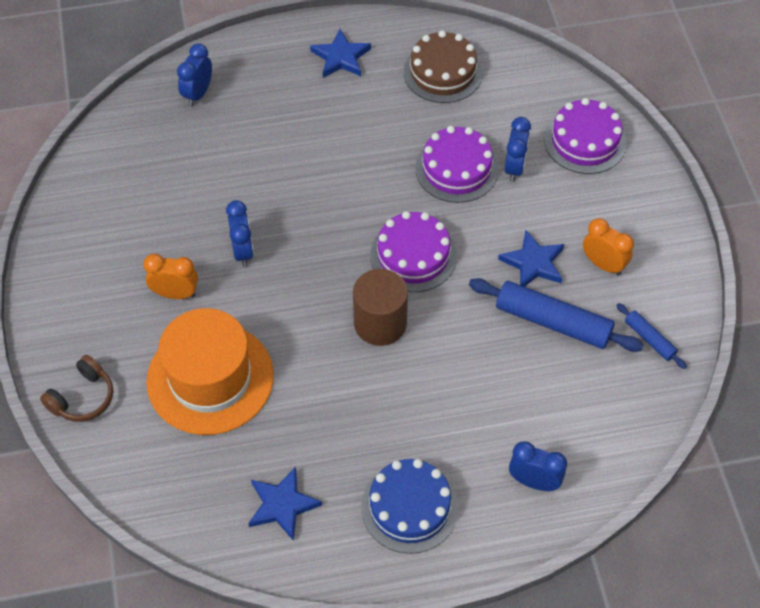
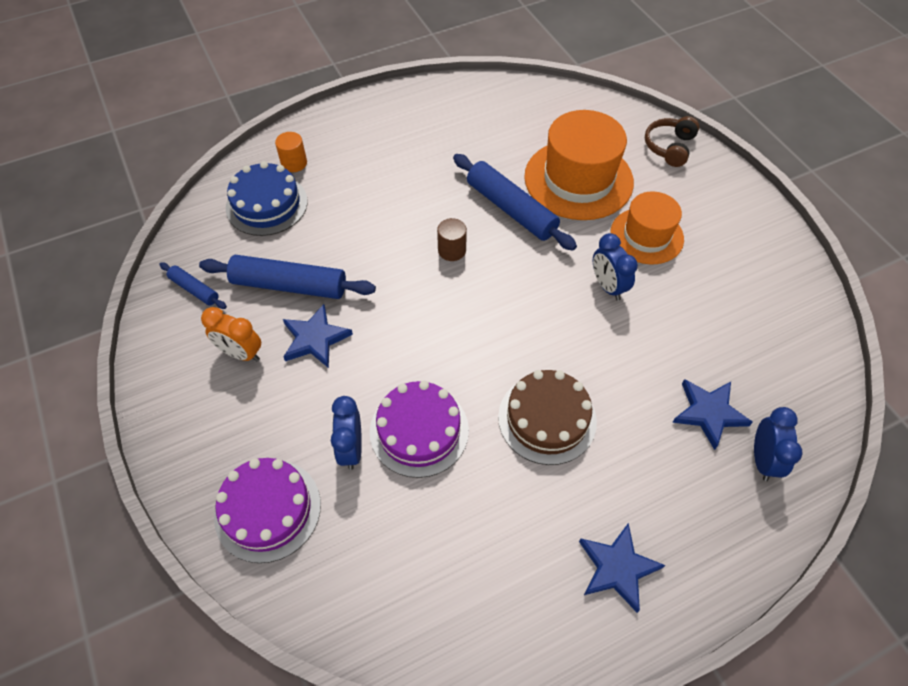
camera: 165 degrees right, 0 degrees up
orange clock [143,254,198,299] -> orange hat [611,191,684,265]
blue star [248,467,322,541] -> blue star moved to [672,379,753,450]
brown cylinder [353,269,408,346] -> brown cylinder [437,218,467,261], size x0.56
blue cake [361,459,459,554] -> blue cake moved to [226,161,308,236]
purple cake [370,211,457,292] -> none
brown cake [404,30,483,103] -> brown cake moved to [498,370,597,465]
blue clock [509,441,567,491] -> orange cylinder [275,132,307,172]
none -> blue rolling pin [453,154,577,251]

